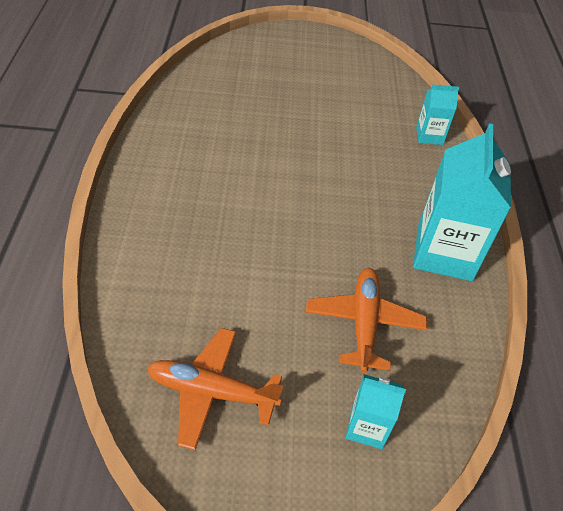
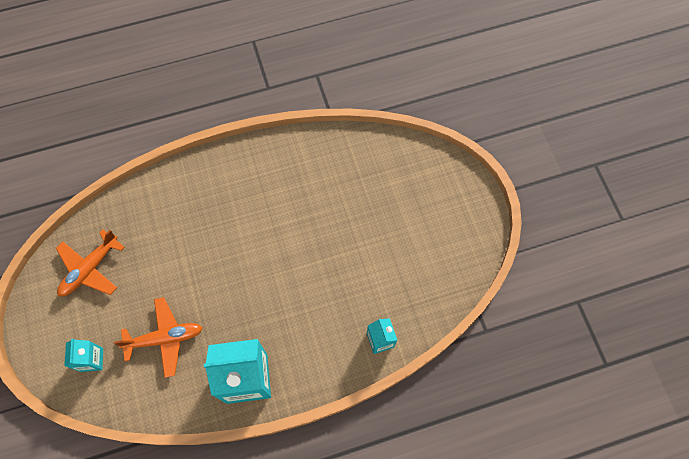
camera: 75 degrees right, 20 degrees up
orange plane [147,328,284,450] -> orange plane turned 135 degrees counterclockwise [56,229,125,296]

